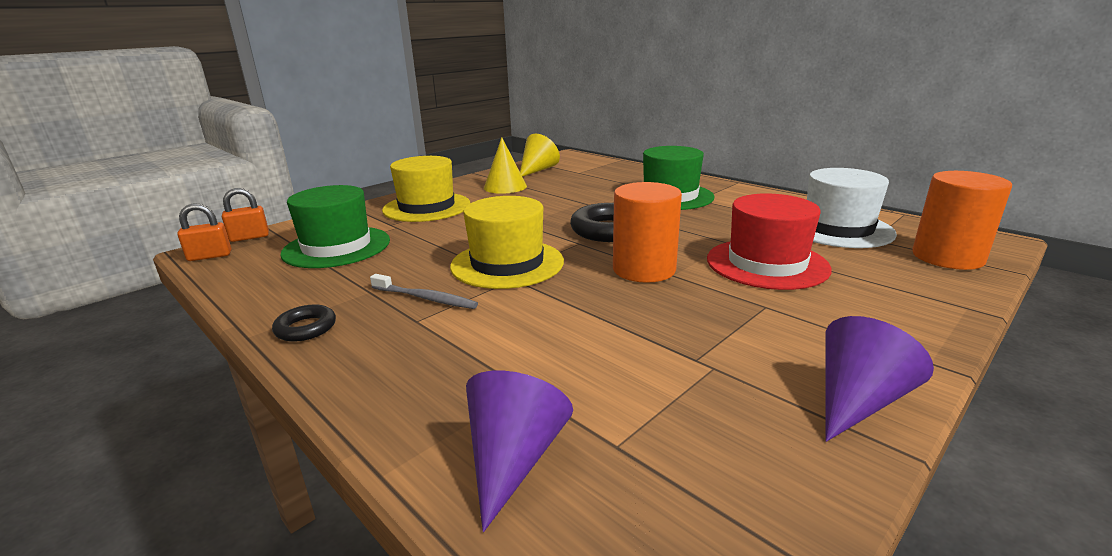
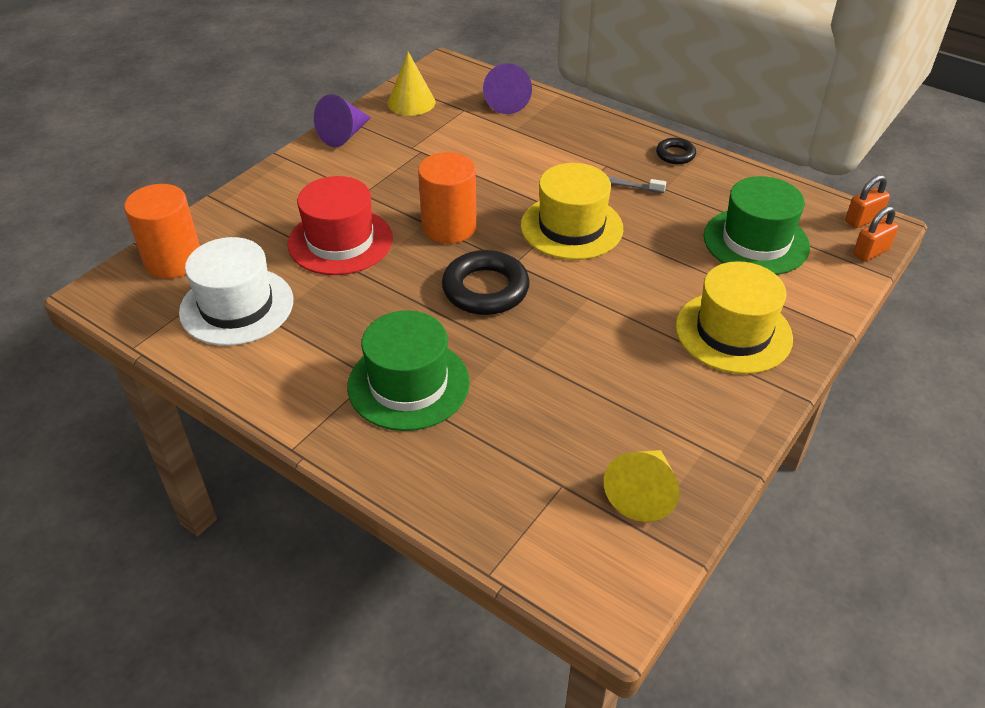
camera: 170 degrees right, 20 degrees up
yellow cone [484,137,527,194] -> yellow cone moved to [388,52,436,116]

